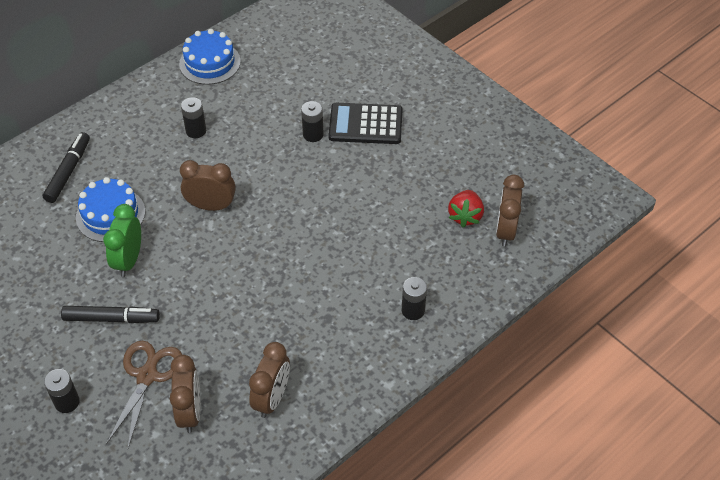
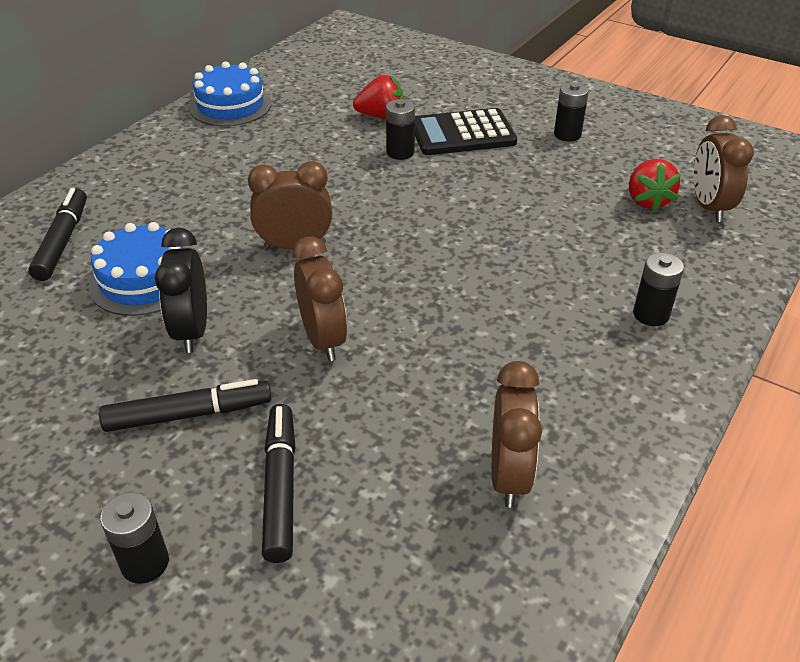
camera: 15 degrees left, 10 degrees down
green clock [103,204,141,277] -> black clock [155,228,207,353]
brown scissors [106,341,182,448] -> black marker [262,404,296,563]
brown clock [170,355,200,433] -> brown clock moved to [292,236,347,361]
black battery [181,97,206,138] -> black battery moved to [554,82,589,142]
none -> red strawberry [353,75,403,119]

